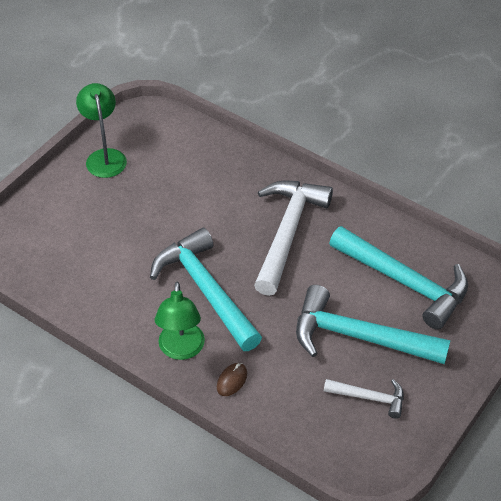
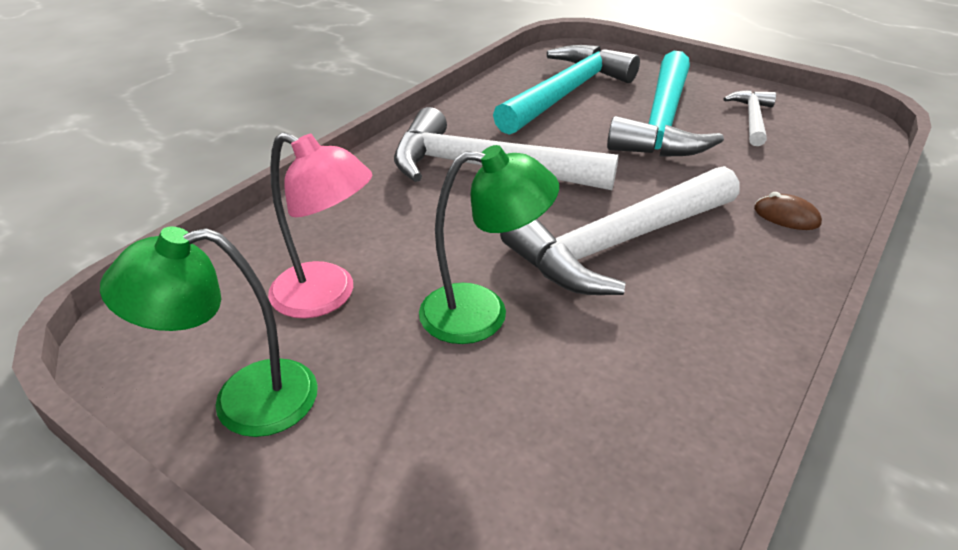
camera: 90 degrees left, 10 degrees down
turquoise hammer [150,228,262,351] -> white hammer [500,166,739,295]
green lamp [155,282,205,360] -> green lamp moved to [419,145,559,344]
none -> pink lamp [268,132,372,318]

